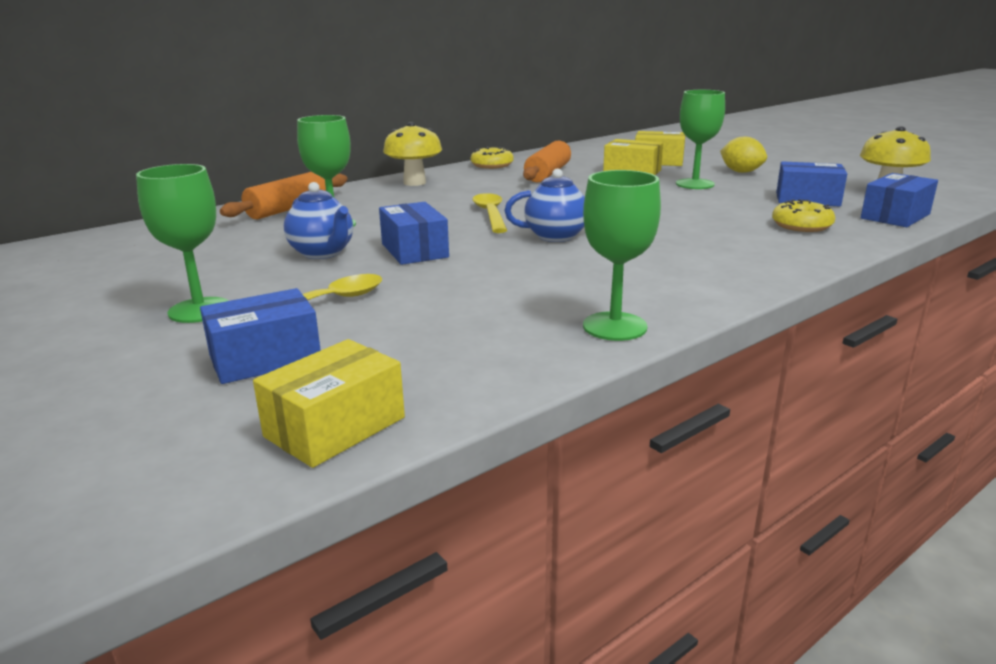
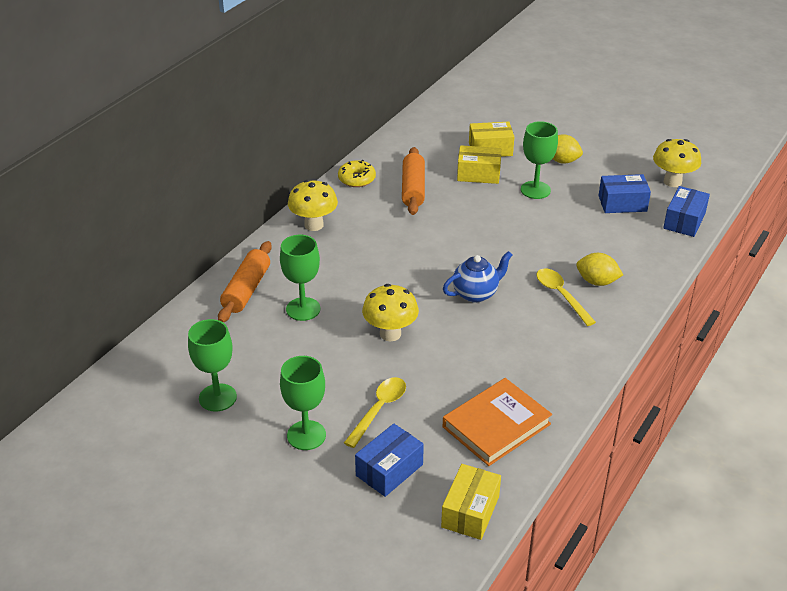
camera: 20 degrees left, 15 degrees up
blue teapot [284,182,353,259] -> none
blue box [379,202,449,265] -> yellow mushroom [362,284,419,341]
yellow spoon [472,193,507,233] -> yellow spoon moved to [537,268,596,326]
green goblet [583,170,661,341] -> green goblet moved to [188,319,237,412]
yellow donut [772,199,835,232] -> none
none -> orange book [443,378,552,466]
none -> yellow lemon [576,253,623,286]

